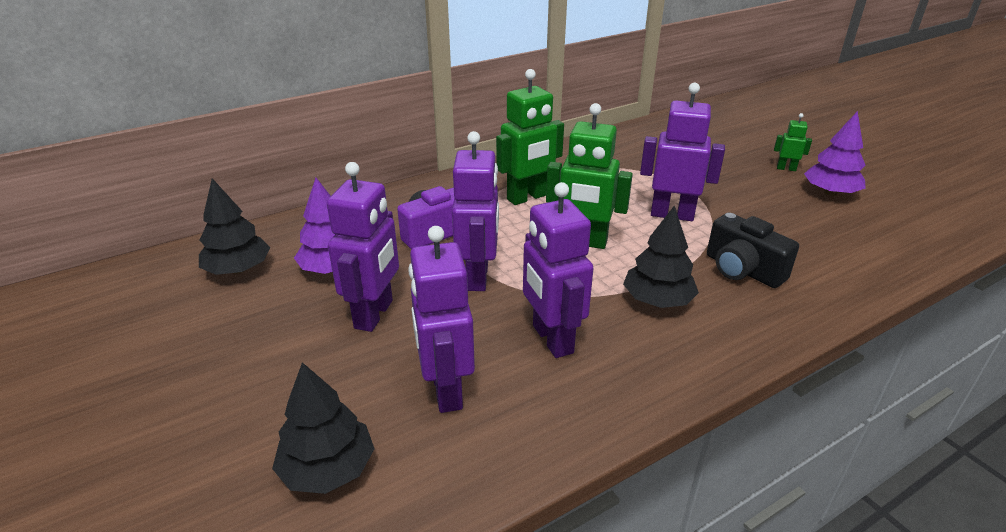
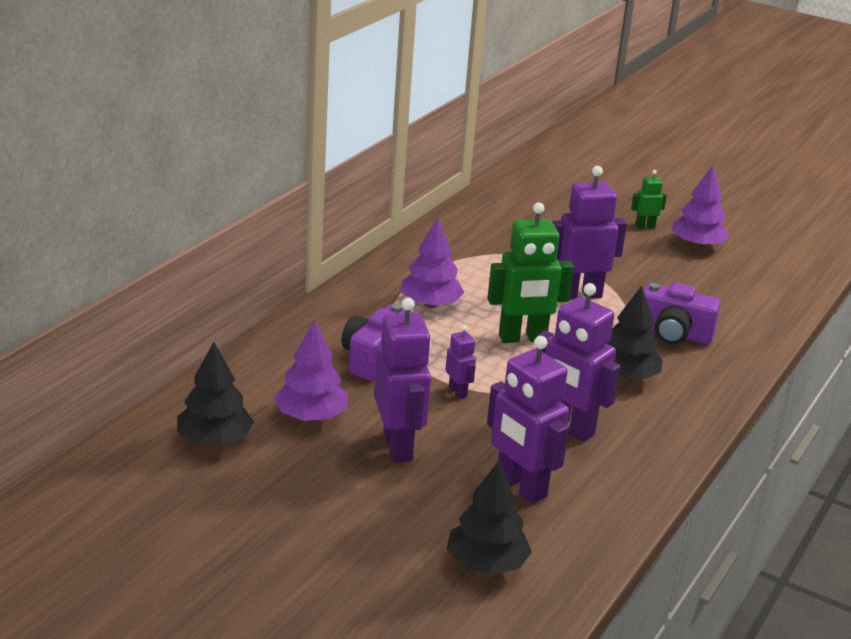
camera: 30 degrees left, 5 degrees down
purple robot [452,131,499,291] -> purple robot [446,325,476,399], size x0.49
green robot [496,69,564,205] -> purple tree [400,218,464,308]
black camera [707,213,799,288] -> purple camera [643,282,721,345]

